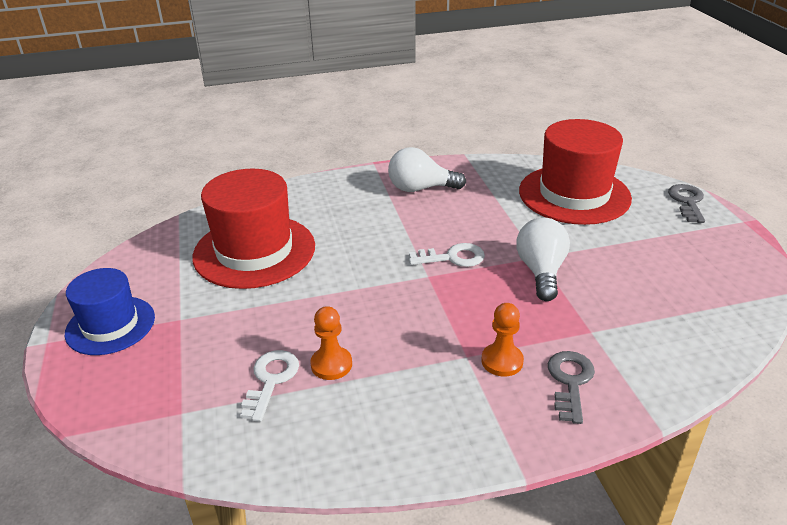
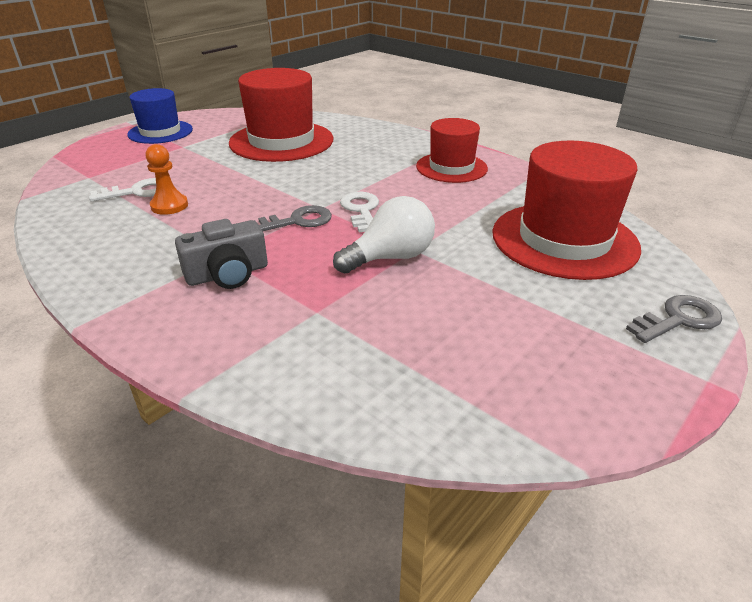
camera: 55 degrees right, 0 degrees up
white light bulb [388,147,466,192] -> red hat [416,118,488,183]
white key [409,243,485,267] -> white key turned 150 degrees counterclockwise [340,192,379,232]
orange pawn [481,303,524,377] -> grey camera [175,219,268,289]
grey key [548,351,595,424] -> grey key moved to [254,205,332,231]

